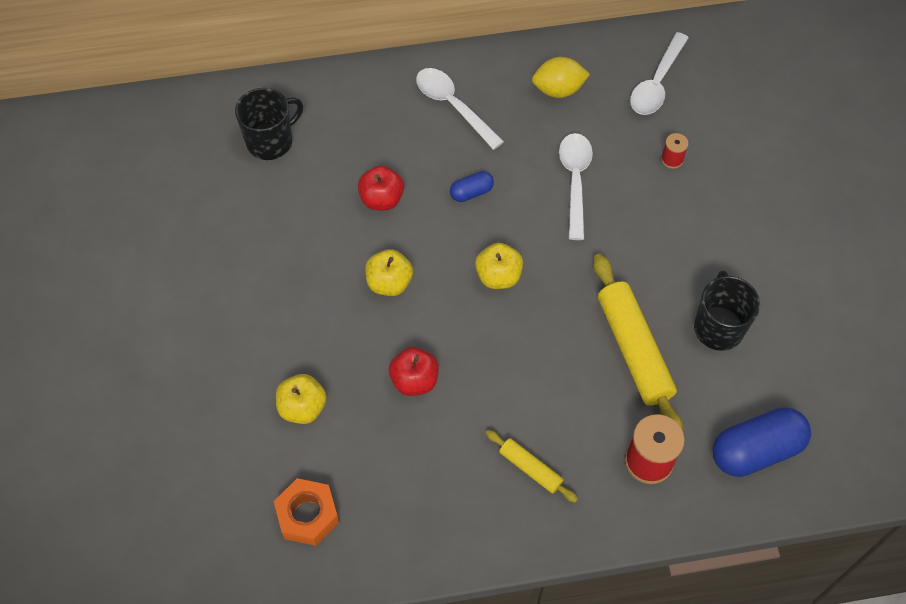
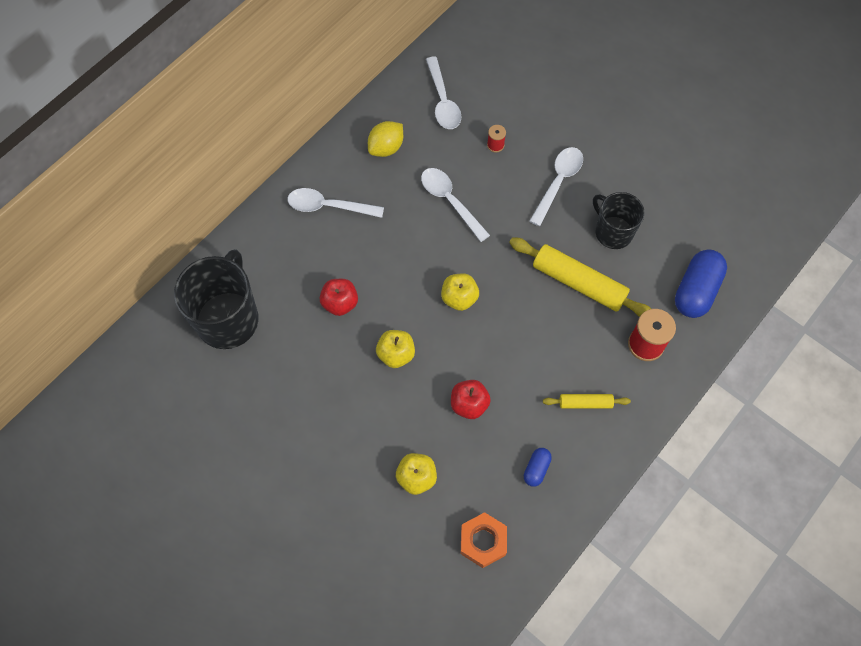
camera: 40 degrees left, 5 degrees up
black mug [235,88,303,160] -> black mug [174,249,259,349], size x1.60
blue capsule [450,171,494,202] -> blue capsule moved to [524,448,552,487]
none -> white spoon [529,147,583,226]

